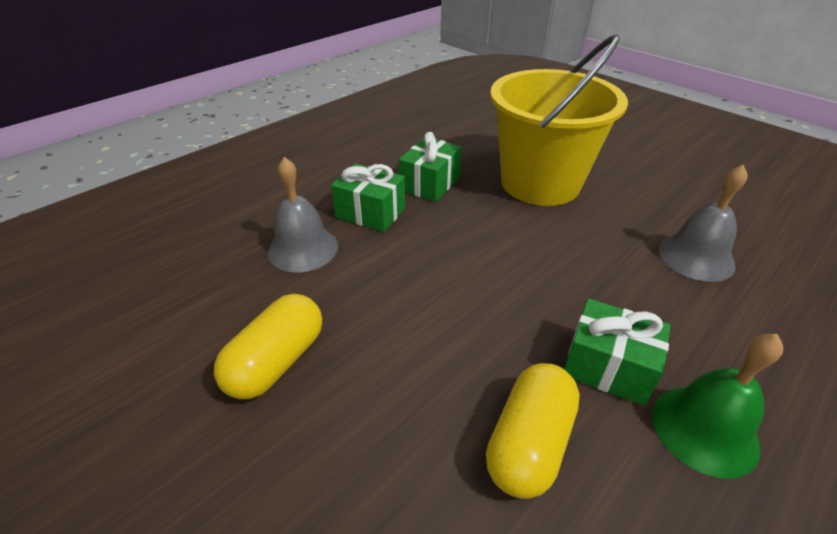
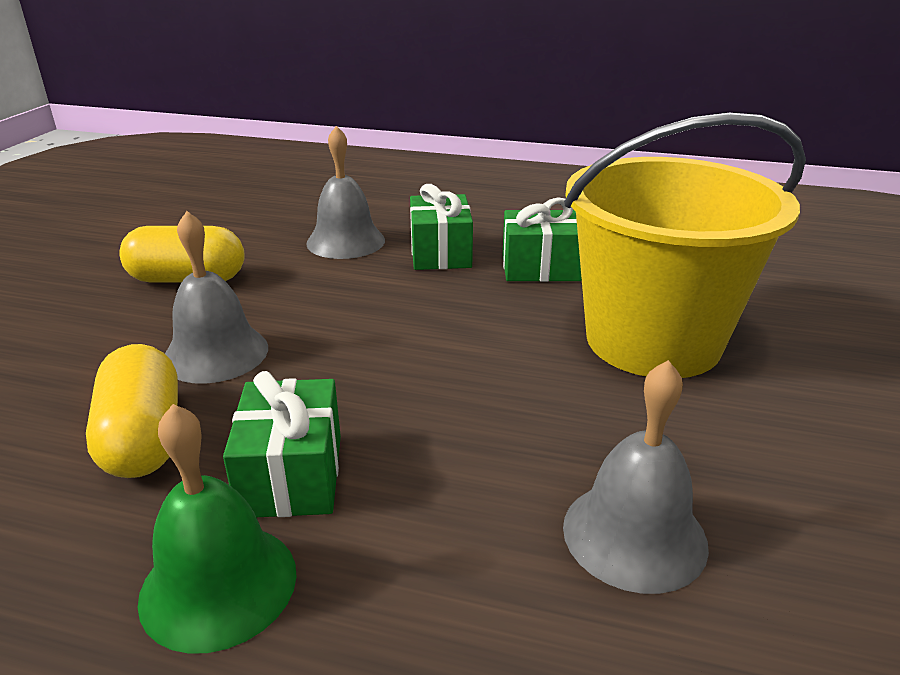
camera: 60 degrees right, 10 degrees down
yellow capsule [486,363,580,499] -> yellow capsule turned 75 degrees clockwise [86,344,178,478]
none -> grey bell [165,211,268,384]

